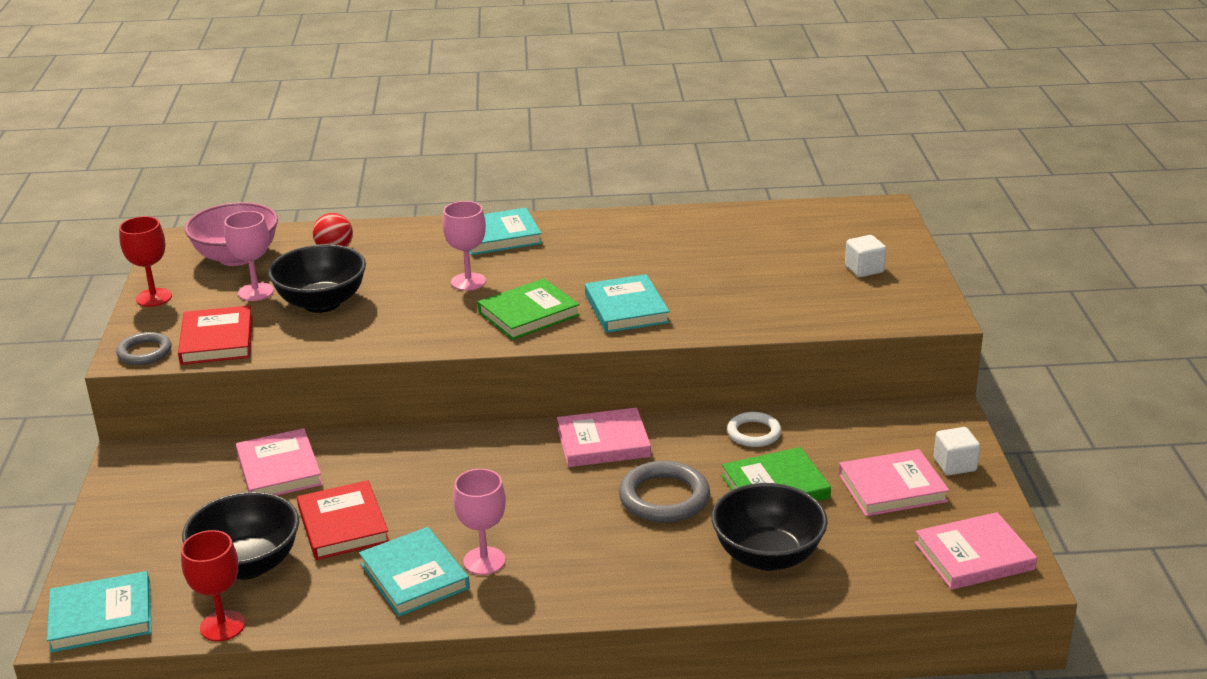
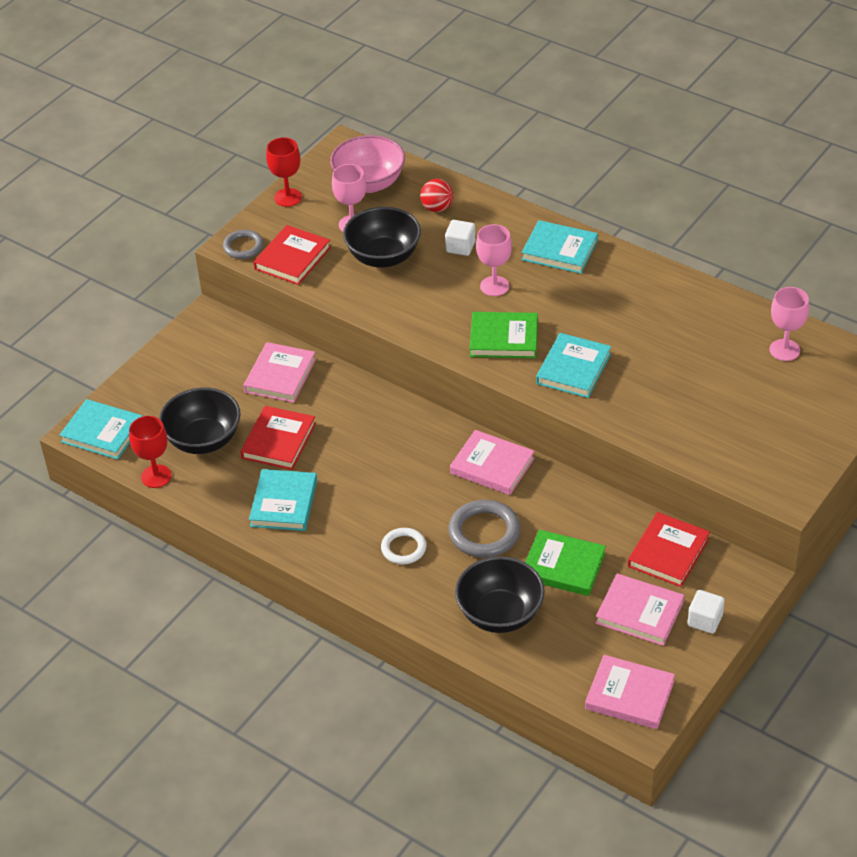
camera: 40 degrees right, 15 degrees up
pink goblet [453,469,506,575] -> pink goblet moved to [769,287,809,361]
white ring [727,412,781,447] -> white ring moved to [381,528,426,564]
white cube [845,235,886,277] -> white cube moved to [445,220,475,256]
none -> red book [628,512,710,587]

